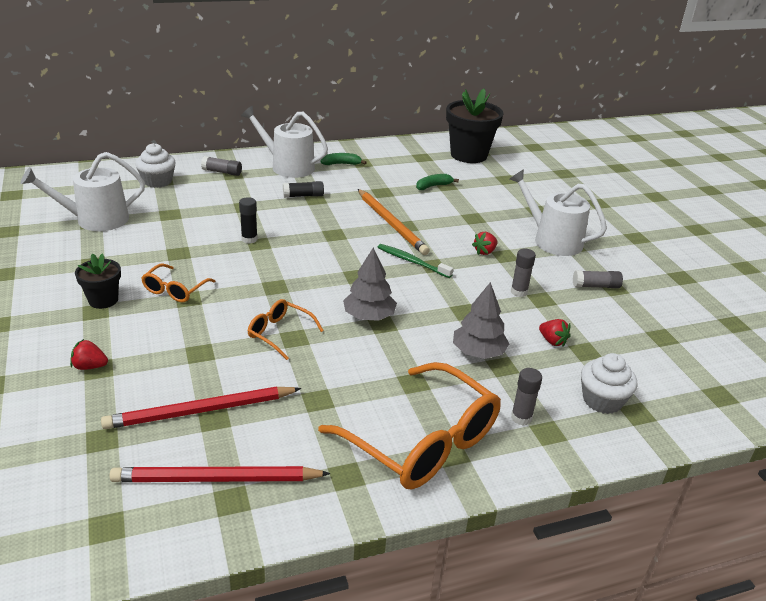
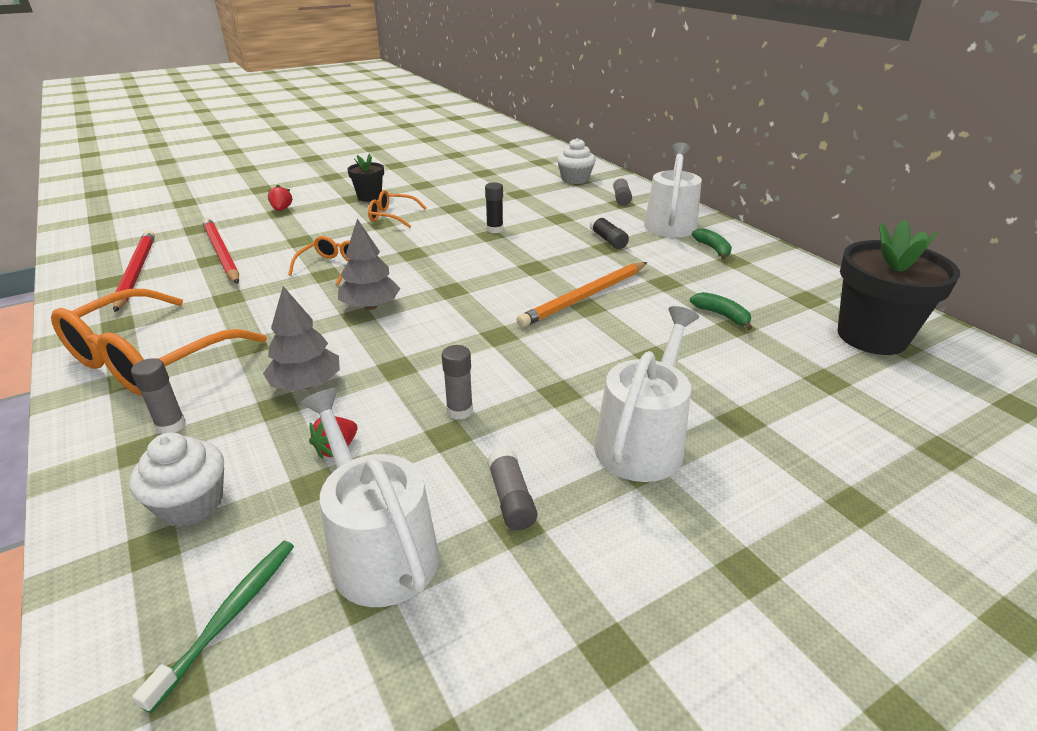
camera: 80 degrees right, 0 degrees up
white watering can [21,152,145,231] -> white watering can moved to [301,388,439,607]
green toothbrush [378,244,453,278] -> green toothbrush moved to [132,541,294,713]
red strawberry [472,232,497,255] -> none

